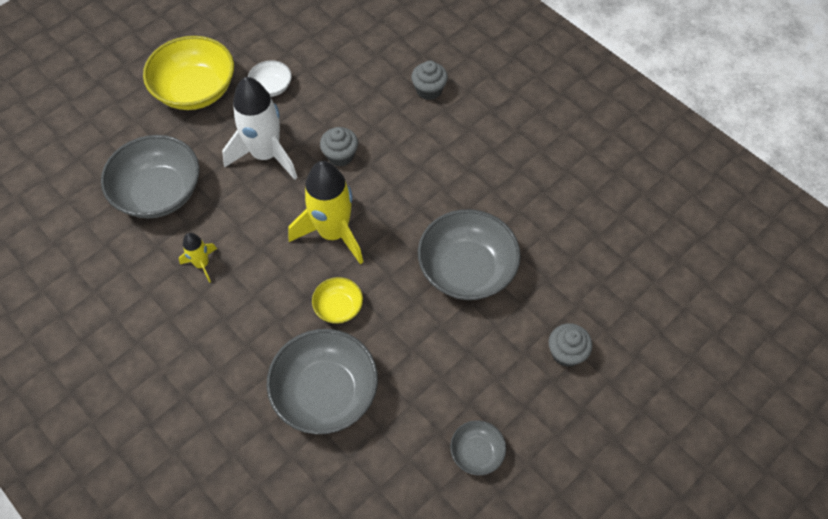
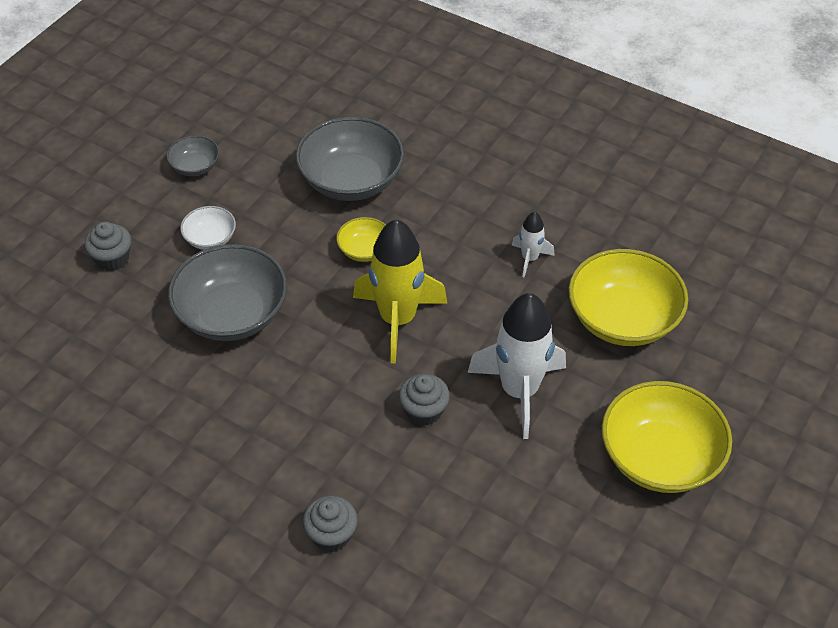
camera: 165 degrees right, 10 degrees down
grey bowl [101,135,199,218] -> yellow bowl [569,249,688,346]
yellow rocket [179,233,217,283] -> white rocket [511,212,555,278]
white bowl [248,60,292,97] -> white bowl moved to [180,206,236,250]

